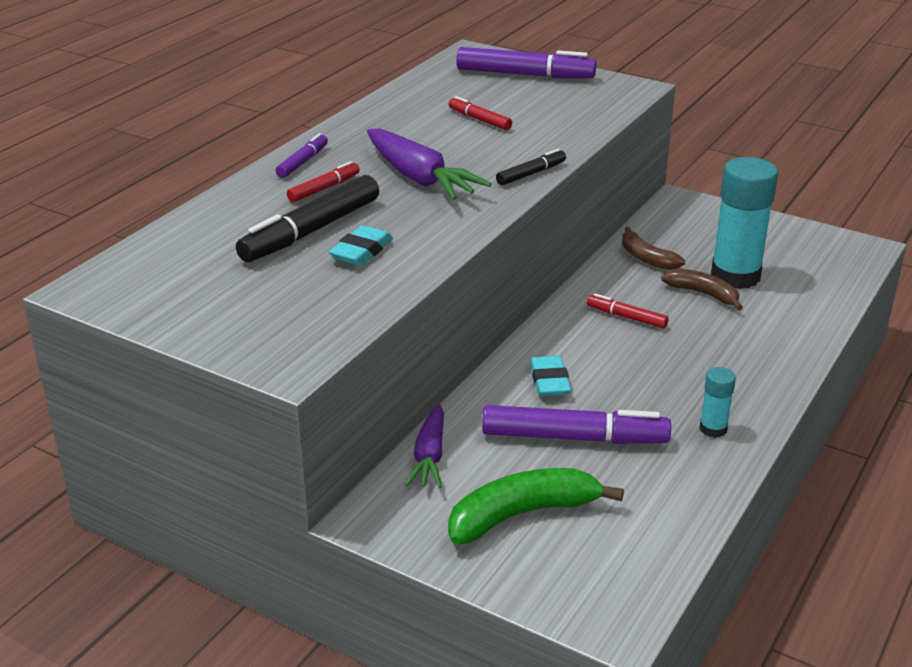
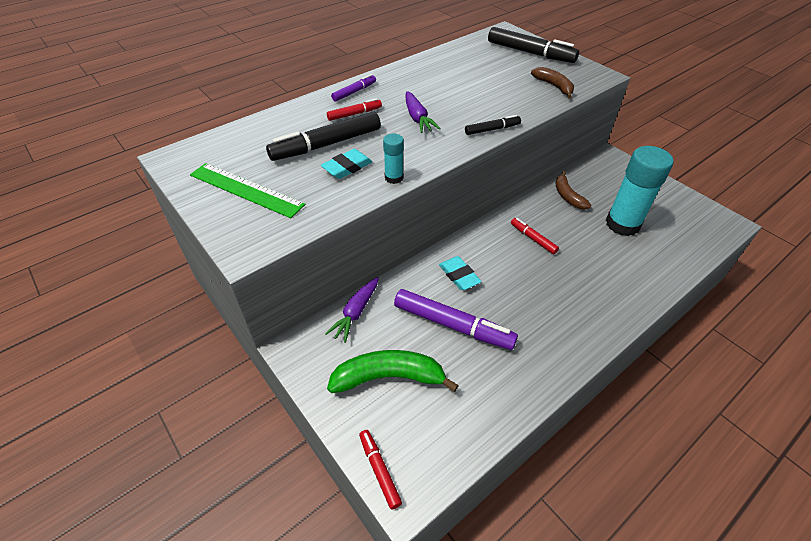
camera: 20 degrees right, 15 degrees up
purple carrot [367,128,491,200] -> purple carrot [405,91,441,133], size x0.64
red marker [449,96,512,130] -> red marker moved to [359,430,402,509]
purple marker [456,47,596,78] -> black marker [488,27,579,63]
turquoise eraser [530,356,571,396] -> turquoise eraser turned 45 degrees counterclockwise [439,256,481,290]
brown banana [661,269,743,310] -> brown banana moved to [531,67,574,98]
turquoise glue stick [699,367,736,438] -> turquoise glue stick moved to [383,134,404,184]
none -> green ruler [190,163,305,218]

